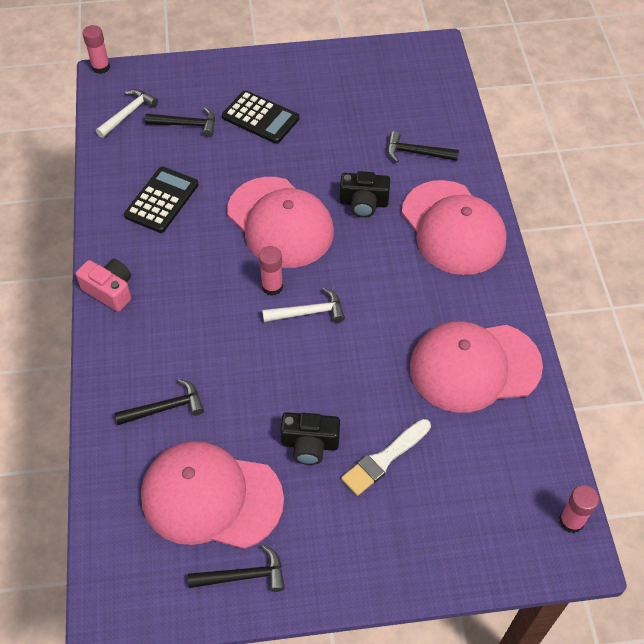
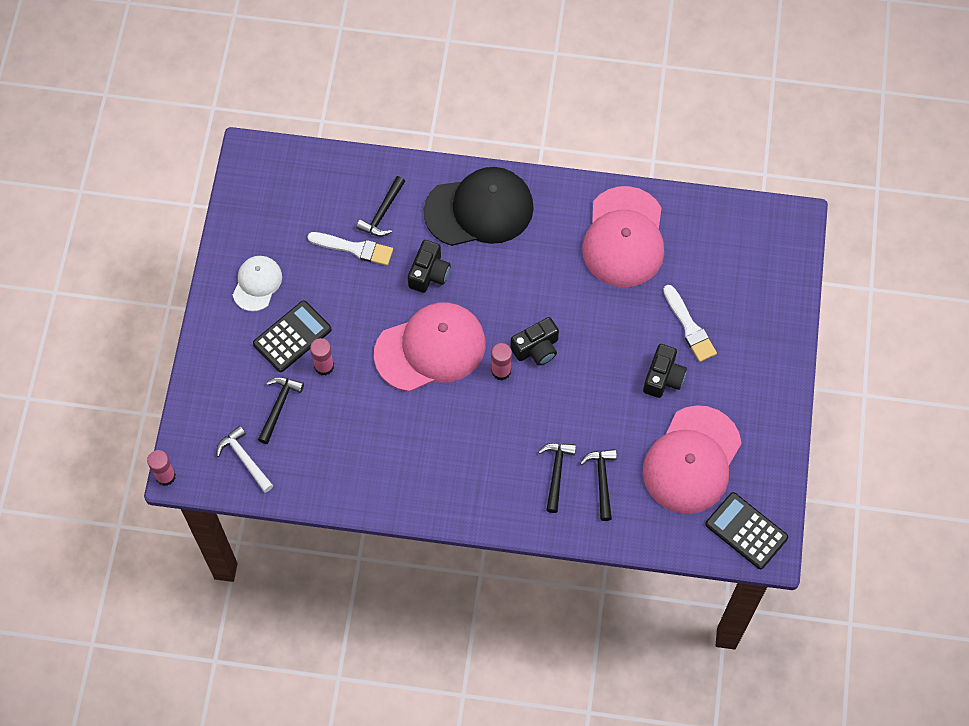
camera: 75 degrees left, 10 degrees up
pink camera [76,259,131,312] -> none
black calculator [124,167,198,233] -> black calculator moved to [705,492,788,569]
black hammer [188,545,285,592] -> black hammer moved to [538,443,576,513]
white hammer [262,288,345,323] -> black camera [510,317,559,366]
pink cap [402,180,507,275] -> black cap [424,167,534,246]
pink glue stick [559,485,599,533] -> pink glue stick moved to [310,338,334,375]
none -> white cap [233,256,282,312]
none -> white brush [307,232,393,266]

